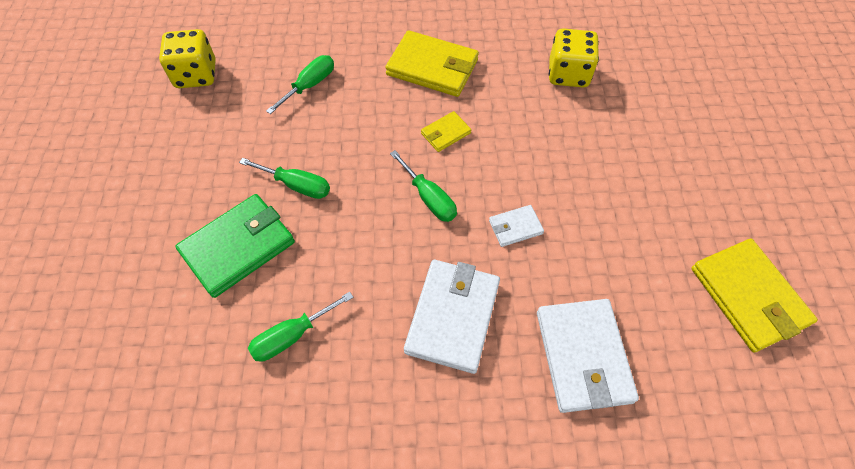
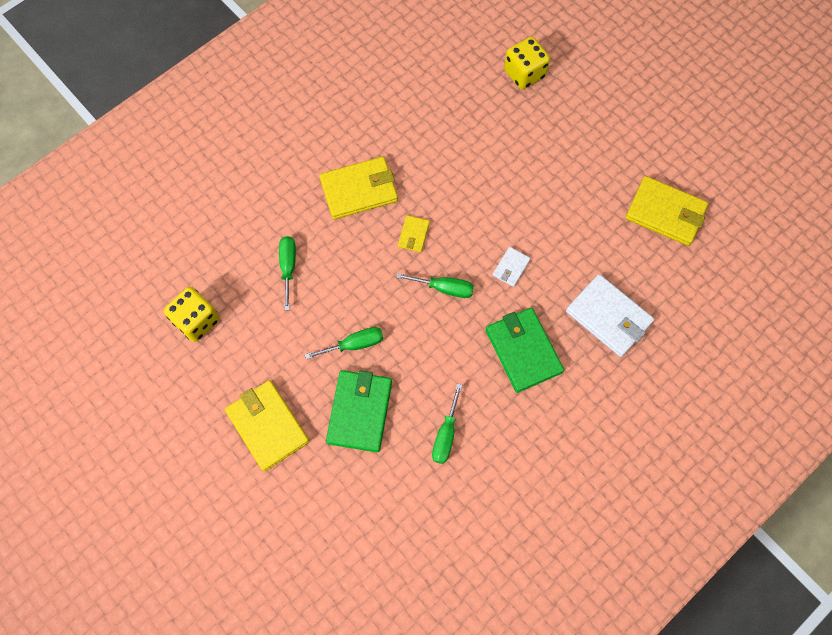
camera: 40 degrees left, 10 degrees up
white wallet [404,260,500,374] -> green wallet [486,307,564,393]
yellow dice [549,28,599,88] -> yellow dice moved to [504,37,550,89]
none -> yellow wallet [225,380,310,472]

